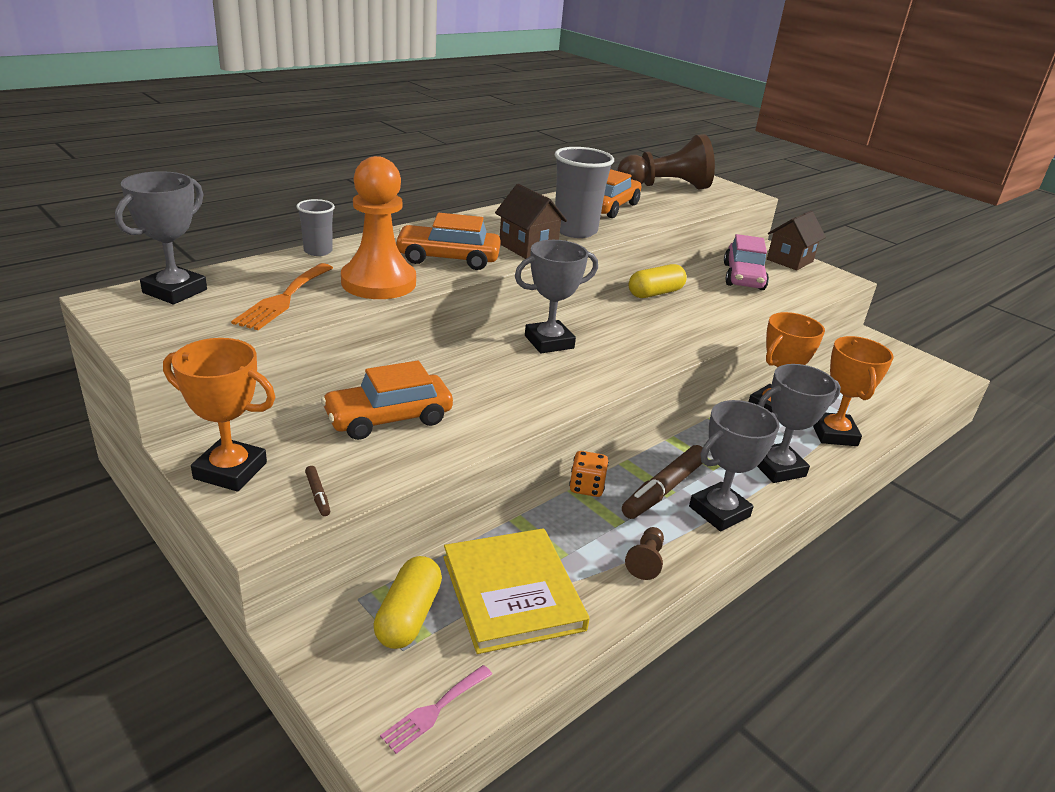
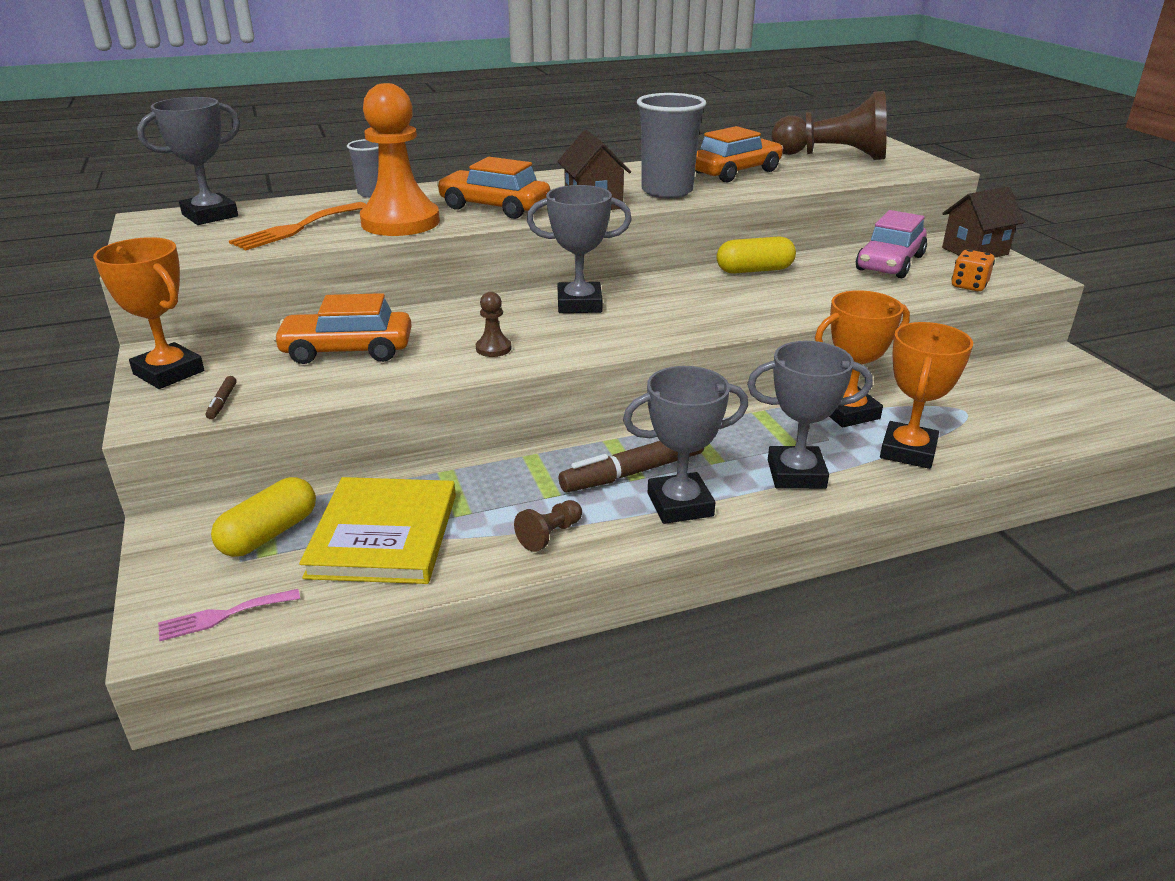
camera: 25 degrees right, 0 degrees up
orange dice [569,451,609,497] -> orange dice moved to [951,250,995,291]
none -> brown pawn [476,292,511,357]

